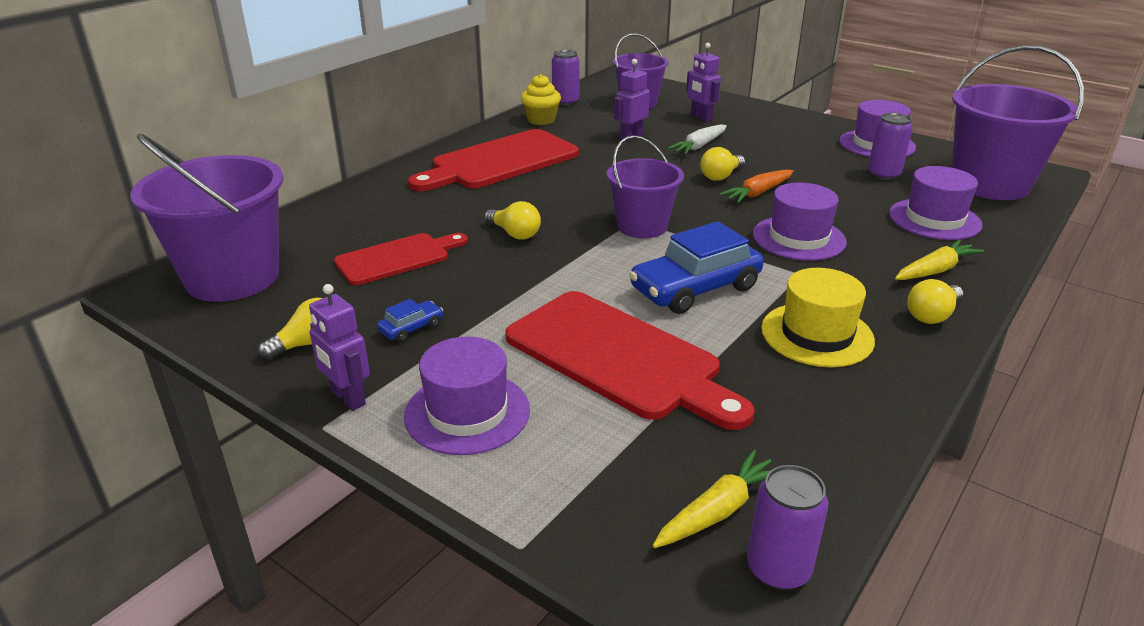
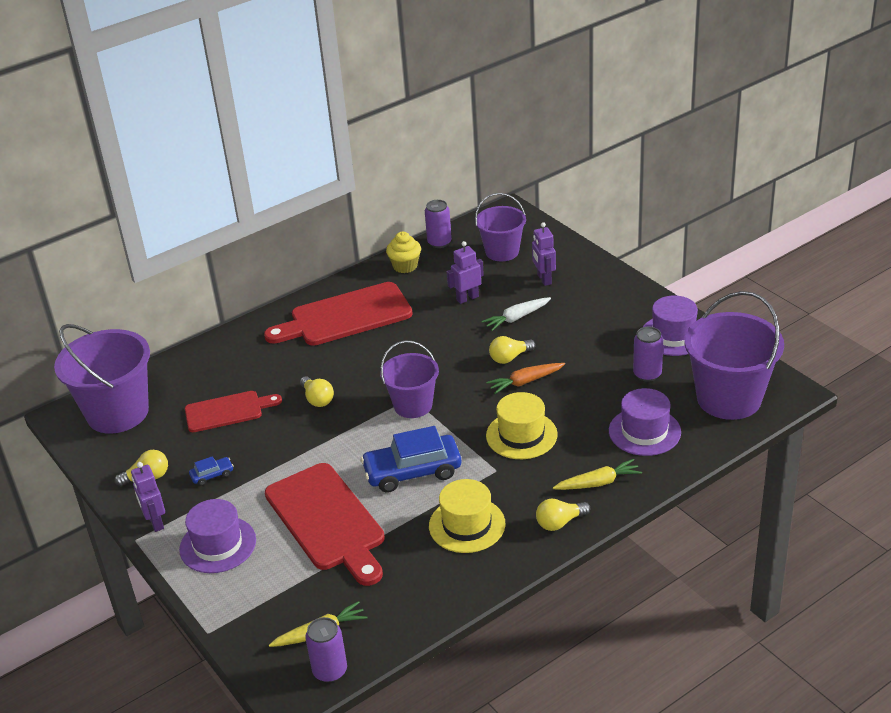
camera: 20 degrees right, 5 degrees up
purple hat [753,183,847,261] -> yellow hat [486,392,558,459]

